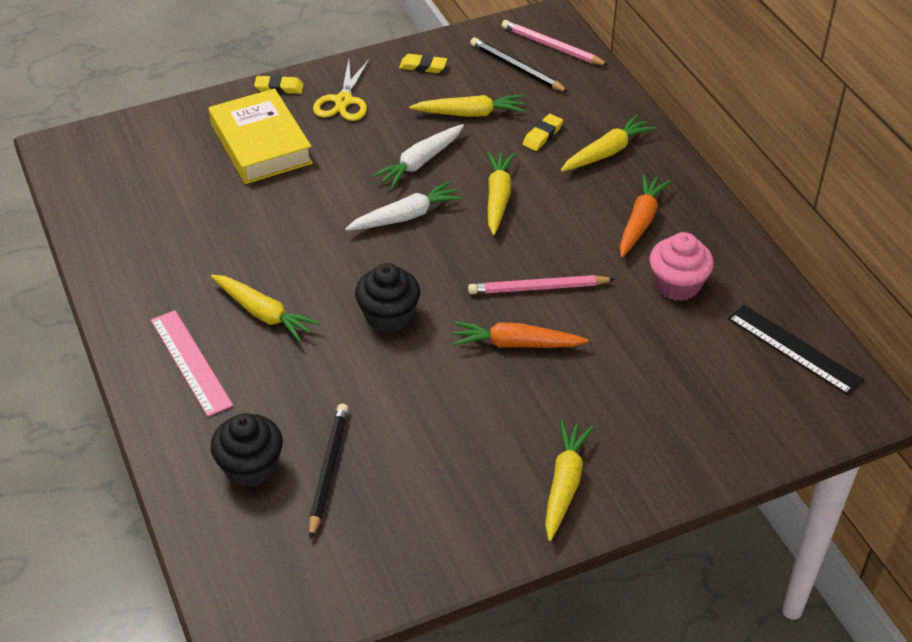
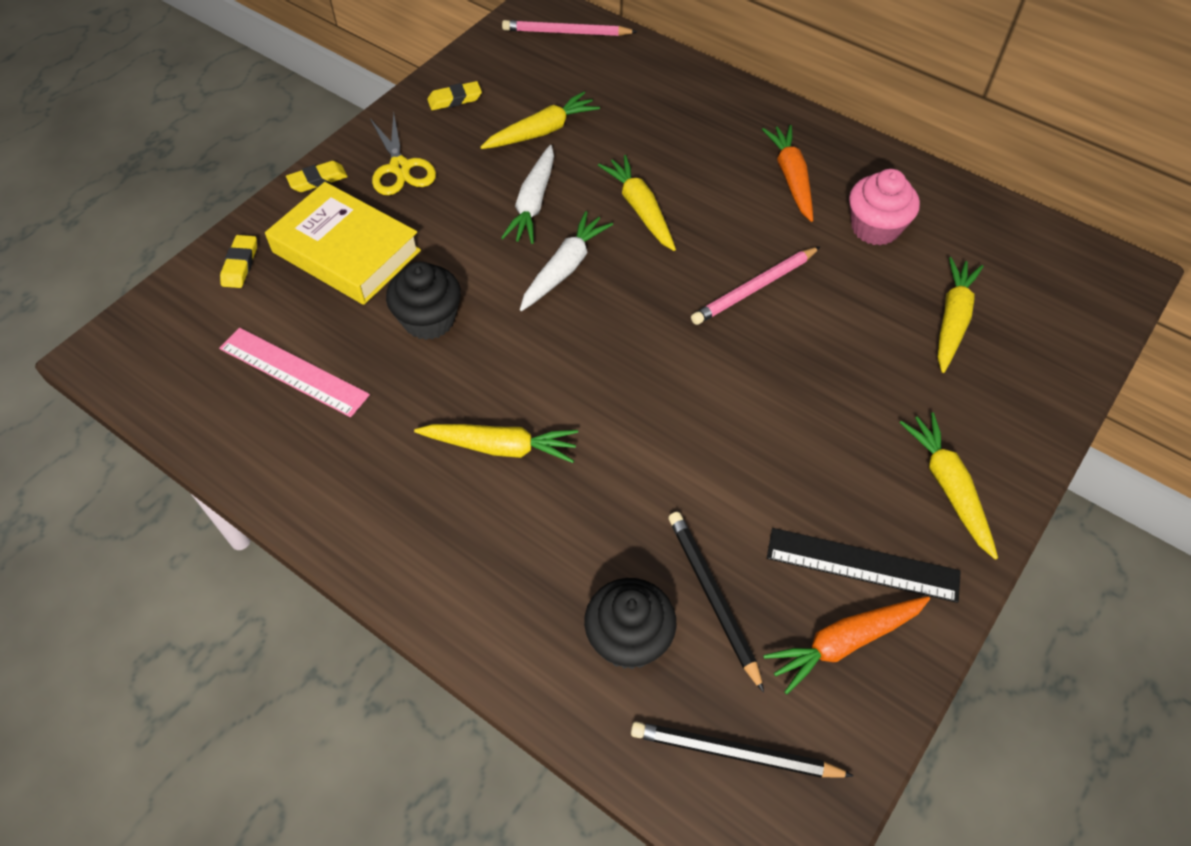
camera: 30 degrees left, 10 degrees up
pink ruler [151,310,233,417] -> pink ruler moved to [219,328,370,417]
black cupcake [355,263,420,333] -> black cupcake moved to [386,262,461,340]
orange carrot [452,321,589,348] -> orange carrot moved to [763,596,930,694]
black pencil [470,37,569,92] -> black pencil moved to [631,721,854,778]
yellow eraser [523,114,563,151] -> yellow eraser moved to [220,235,257,288]
yellow carrot [561,115,656,172] -> yellow carrot moved to [938,257,984,373]
black ruler [728,304,864,396] -> black ruler moved to [767,528,961,603]

